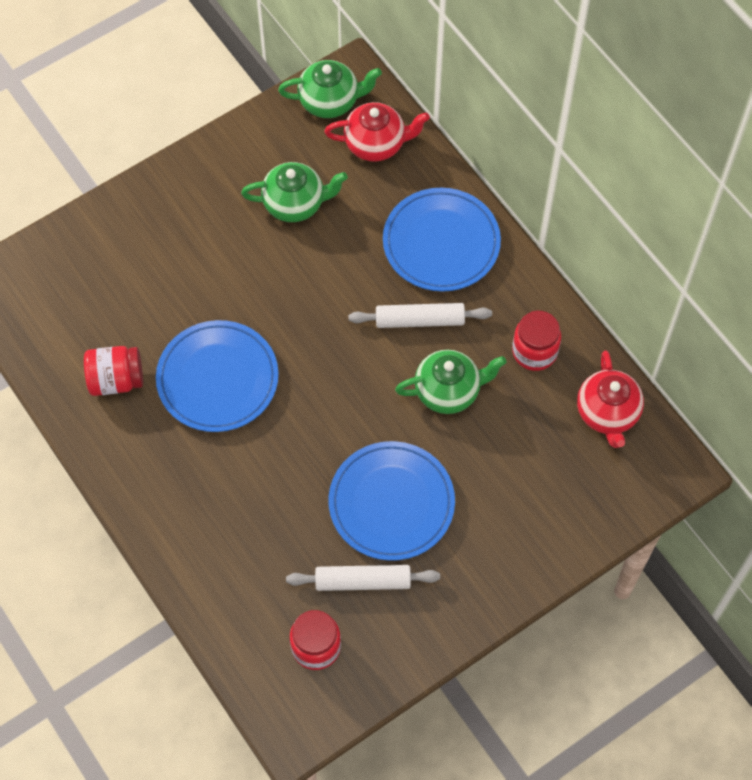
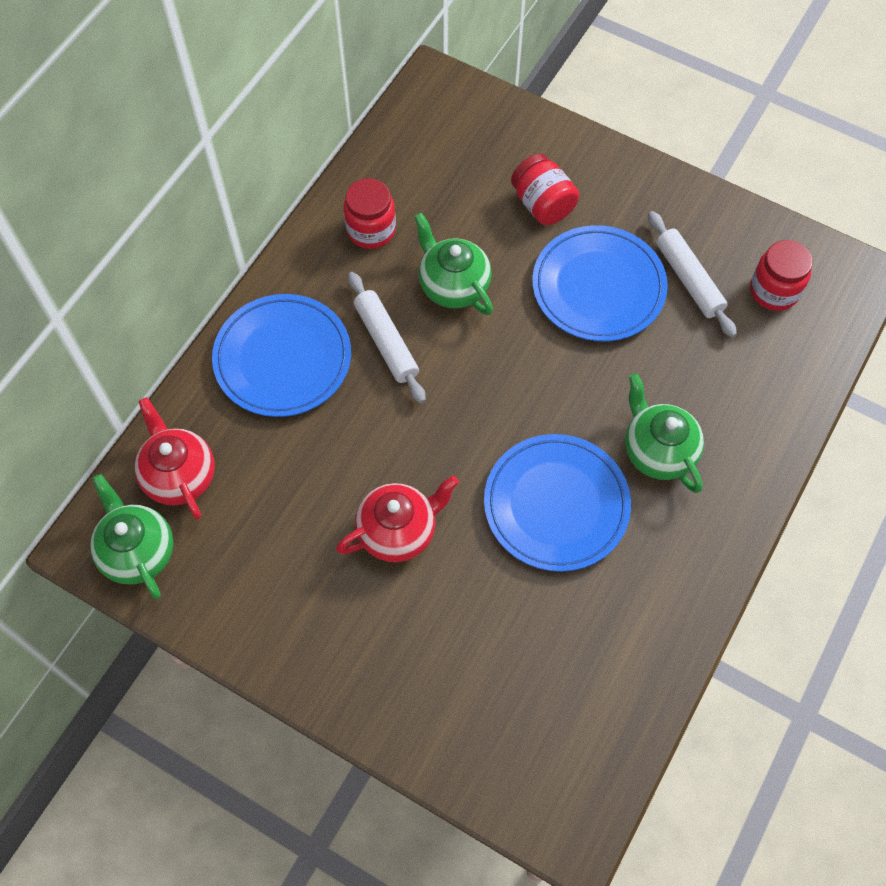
camera: 115 degrees left, 0 degrees up
red jar [84,346,143,396] -> red jar moved to [511,154,579,225]
green teapot [241,162,348,222] -> green teapot moved to [625,374,704,493]
red teapot [577,350,644,448] -> red teapot moved to [336,476,459,562]

